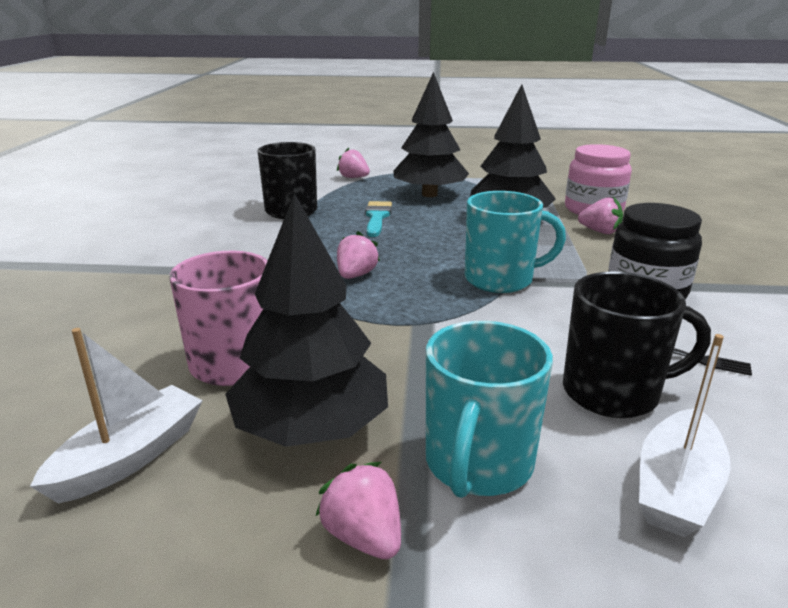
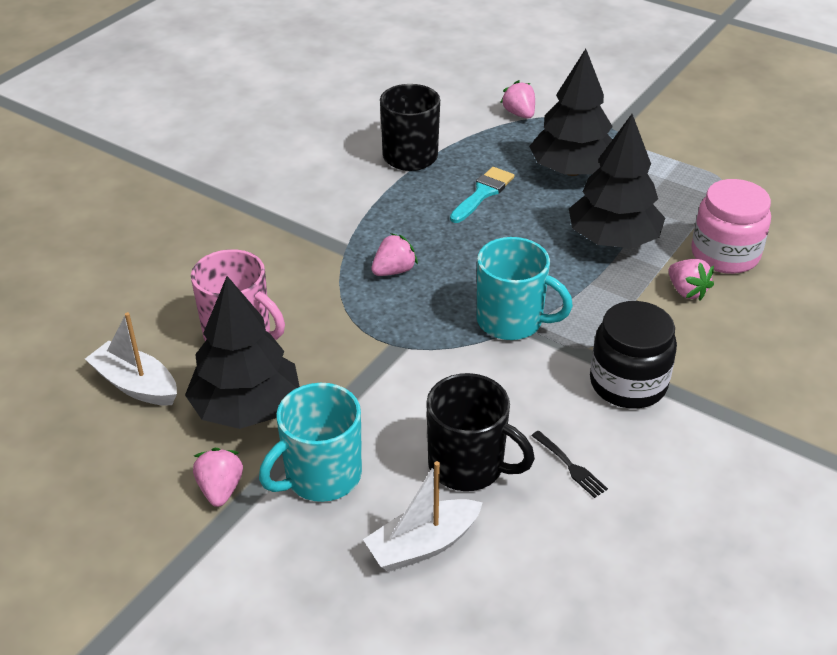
camera: 30 degrees right, 15 degrees up
white boat [30,328,203,503] -> white boat turned 120 degrees counterclockwise [85,312,177,405]

